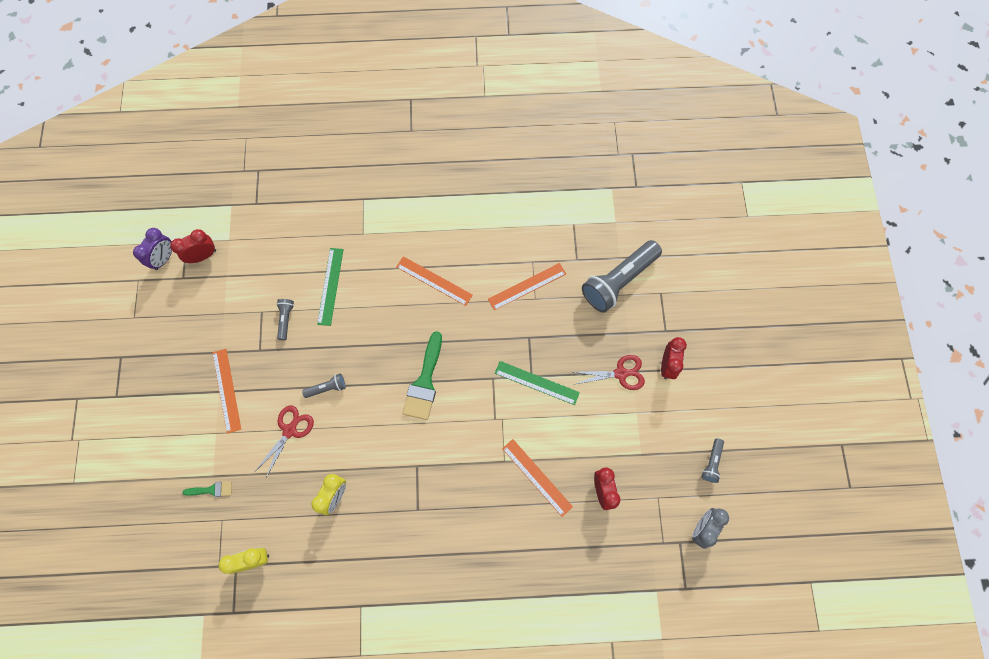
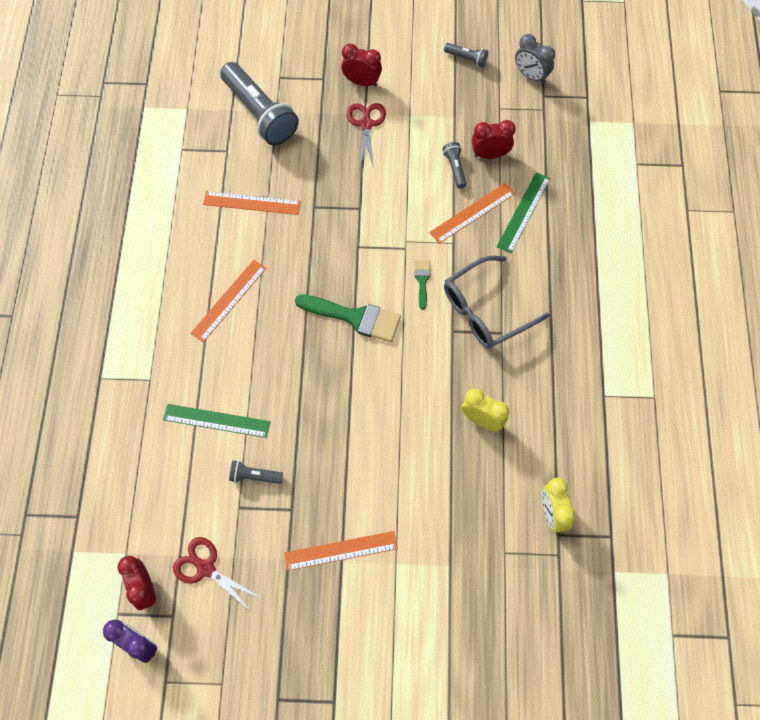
camera: 85 degrees left, 5 degrees down
green brush [183,481,232,497] -> green brush moved to [414,260,431,310]
red scissors [255,405,314,478] -> red scissors moved to [173,537,260,611]
grey flashlight [302,374,346,398] -> grey flashlight moved to [442,142,466,189]
orange ruler [488,263,566,310] -> orange ruler turned 60 degrees counterclockwise [203,191,301,215]
green ruler [495,361,580,405] -> green ruler moved to [497,172,550,253]
none -> grey glasses [444,256,550,349]

